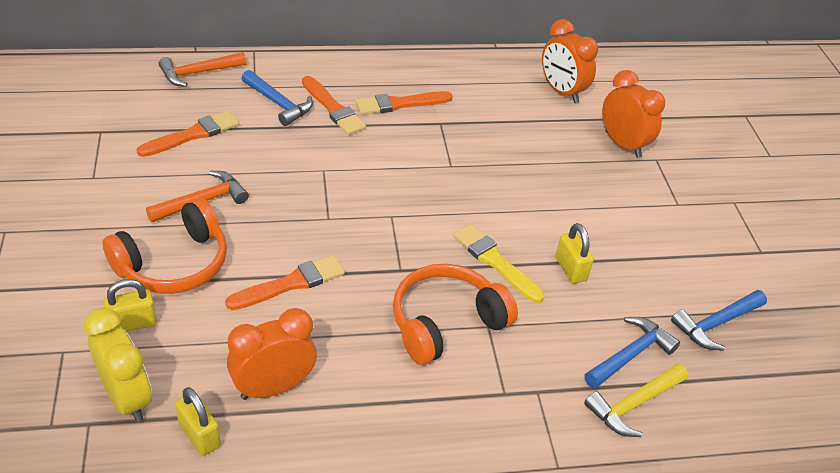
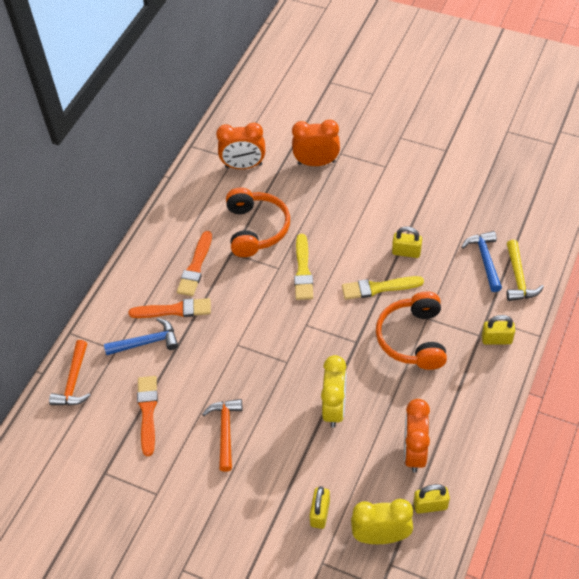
camera: 50 degrees left, 10 degrees up
orange headphones [102,198,227,294] -> orange headphones moved to [226,188,290,257]
orange brush [225,255,345,310] -> yellow clock [321,355,346,428]
blue hammer [671,290,767,351] -> none
none -> yellow brush [294,234,313,300]
none -> yellow padlock [482,315,515,345]

